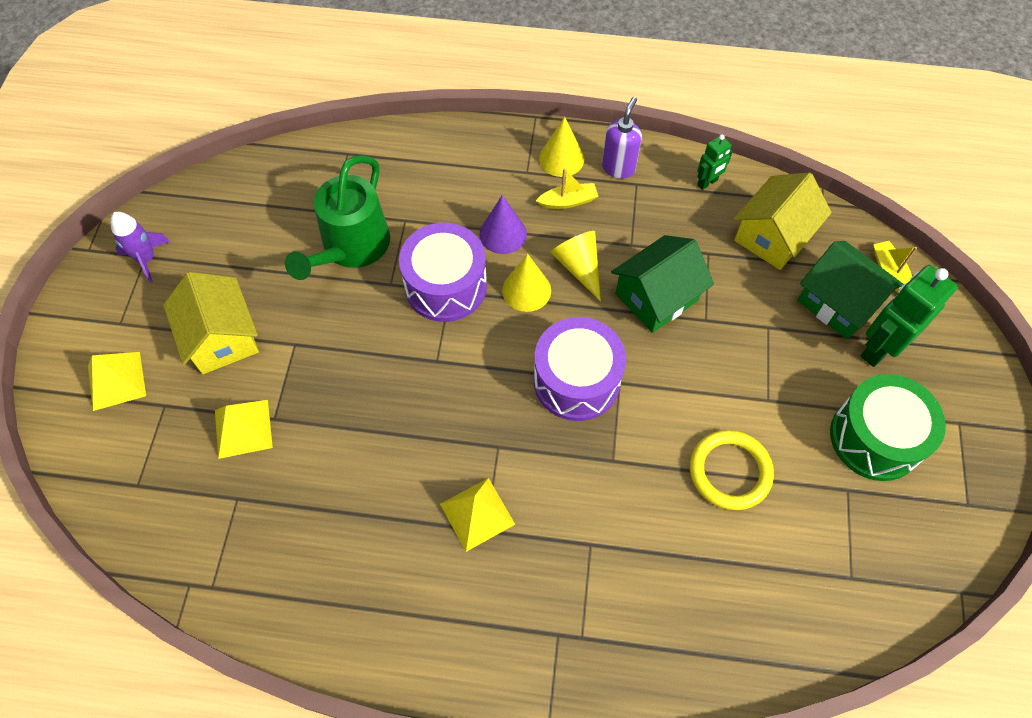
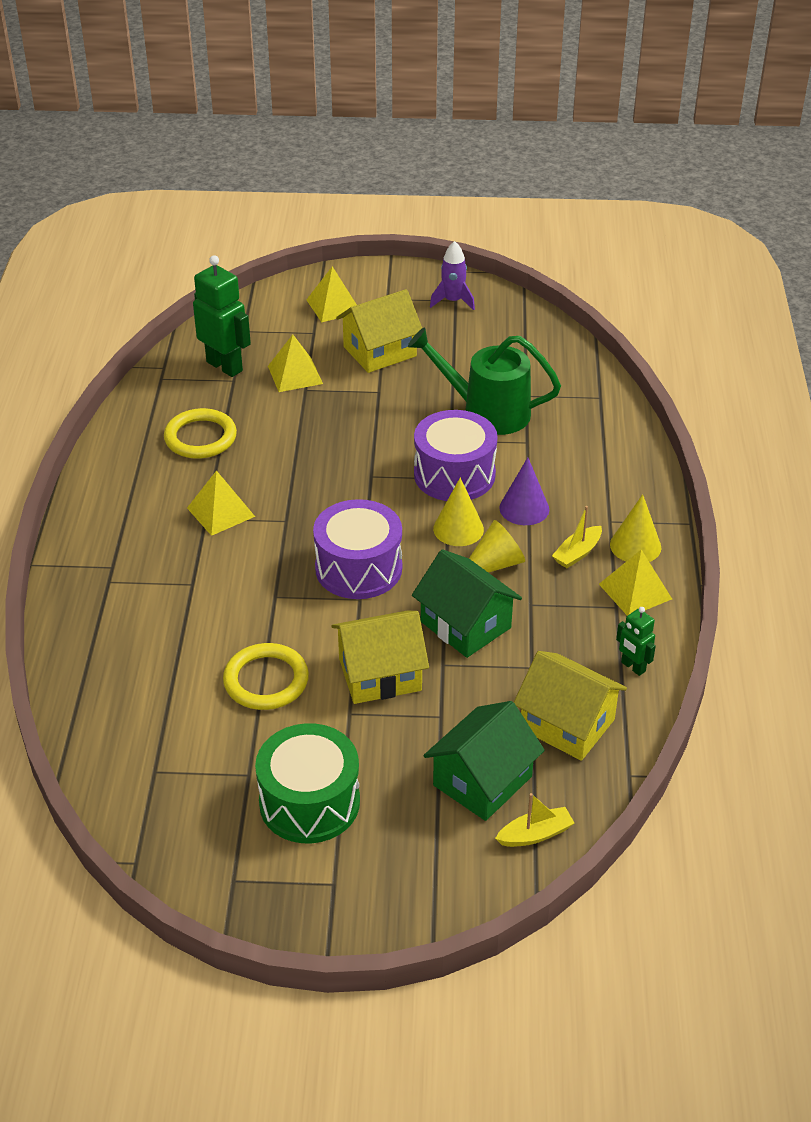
camera: 85 degrees right, 20 degrees down
yellow boat [536,168,598,209] -> yellow boat turned 60 degrees clockwise [552,506,602,568]
purple soap dispenser [602,97,642,179] -> yellow pyramid [599,550,672,616]
green robot [861,265,957,367] -> green robot moved to [193,255,251,377]
none -> yellow ring [164,408,237,459]
none -> yellow house [332,611,429,704]

